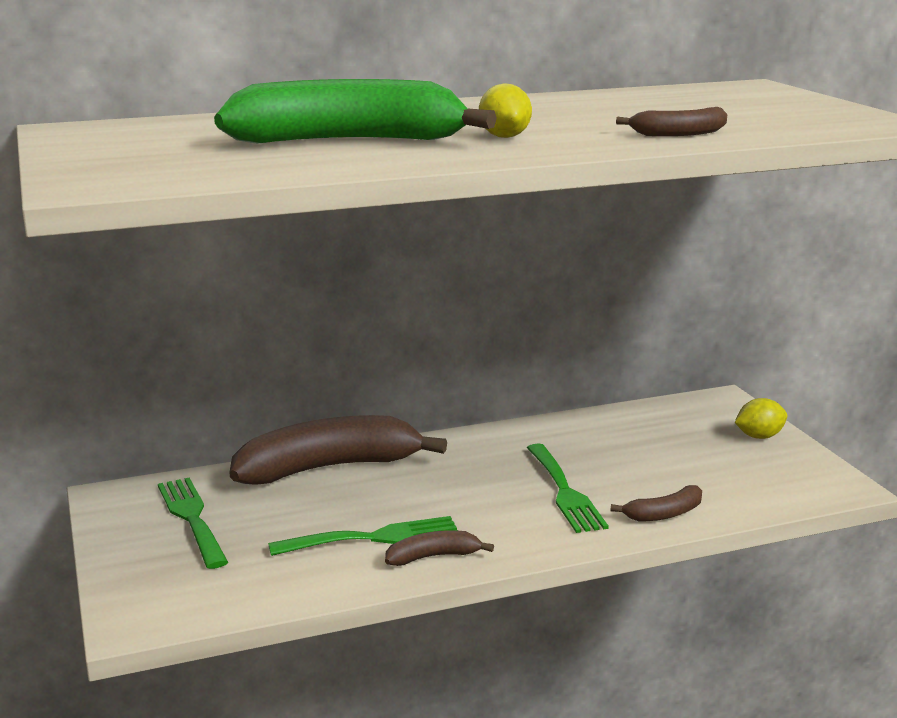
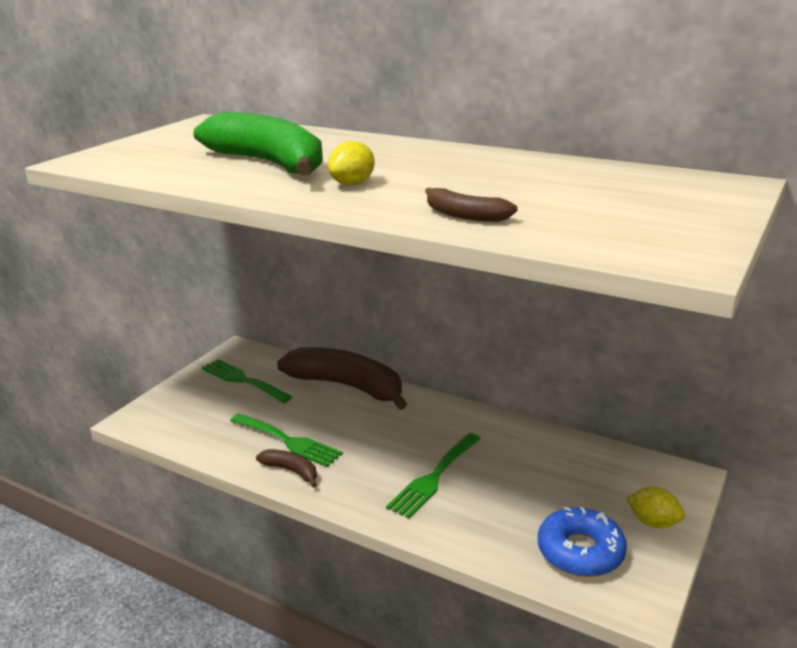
camera: 50 degrees right, 5 degrees up
green fork [158,478,228,569] -> green fork turned 75 degrees counterclockwise [202,359,292,403]
brown banana [611,485,702,521] -> none
none -> blue donut [538,507,627,577]

